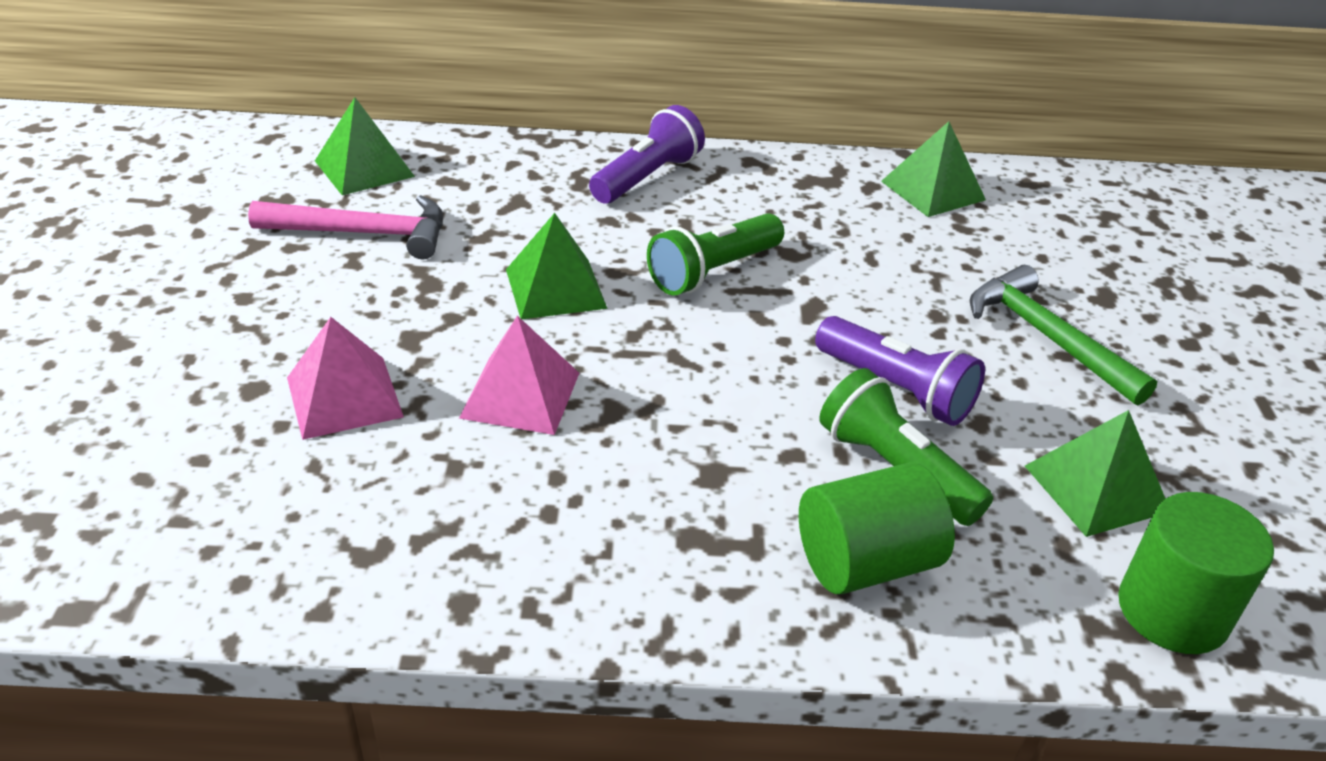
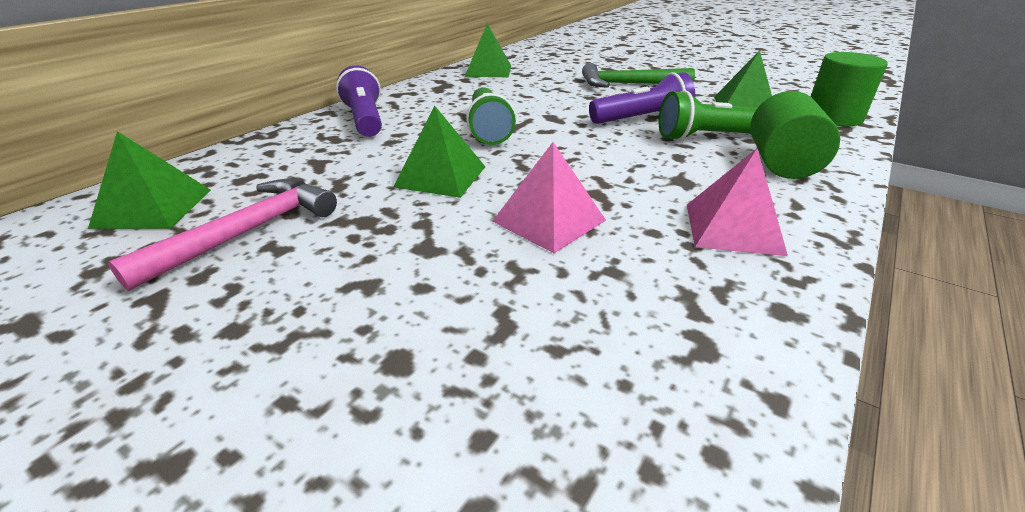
camera: 55 degrees left, 5 degrees down
pink pyramid [287,317,404,440] -> pink pyramid moved to [687,149,788,256]

